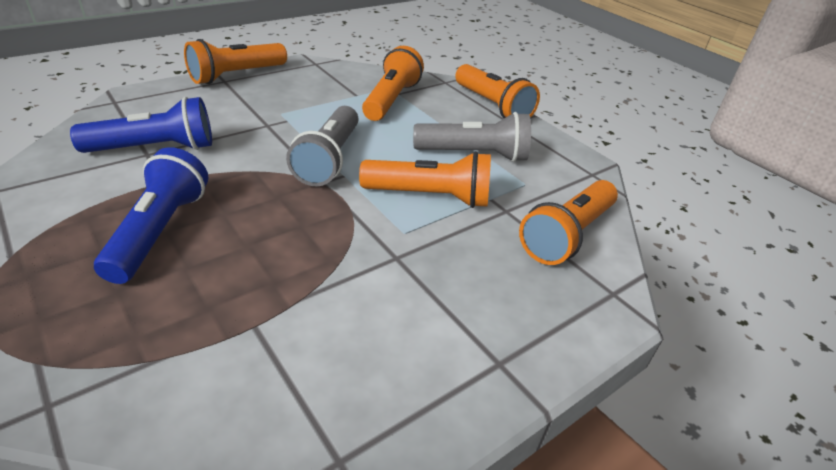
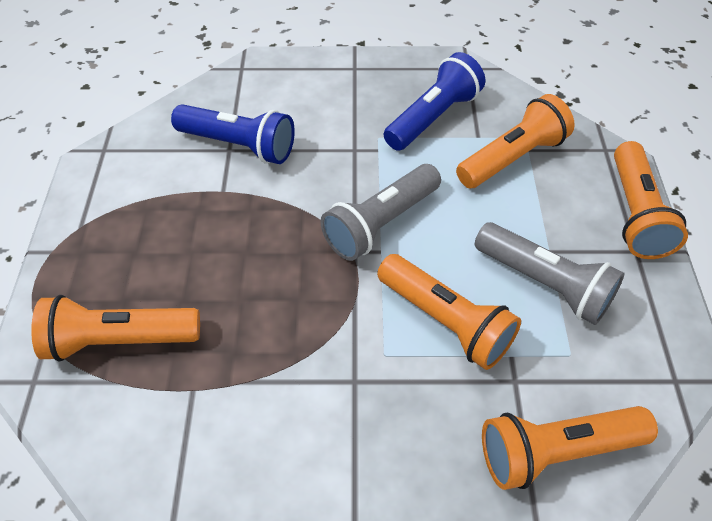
camera: 40 degrees right, 15 degrees up
blue flashlight [94,147,209,284] -> blue flashlight moved to [384,52,485,151]
orange flashlight [184,39,287,84] -> orange flashlight moved to [31,295,200,362]

